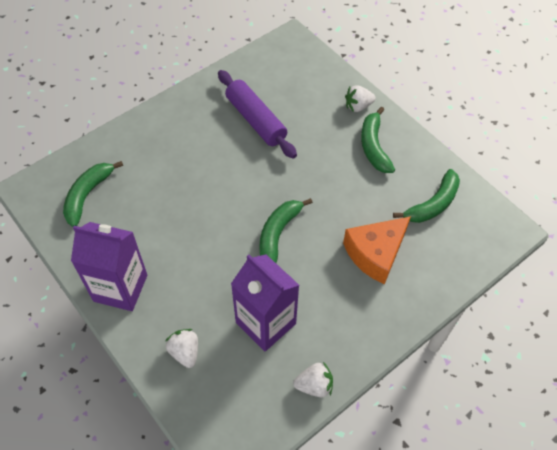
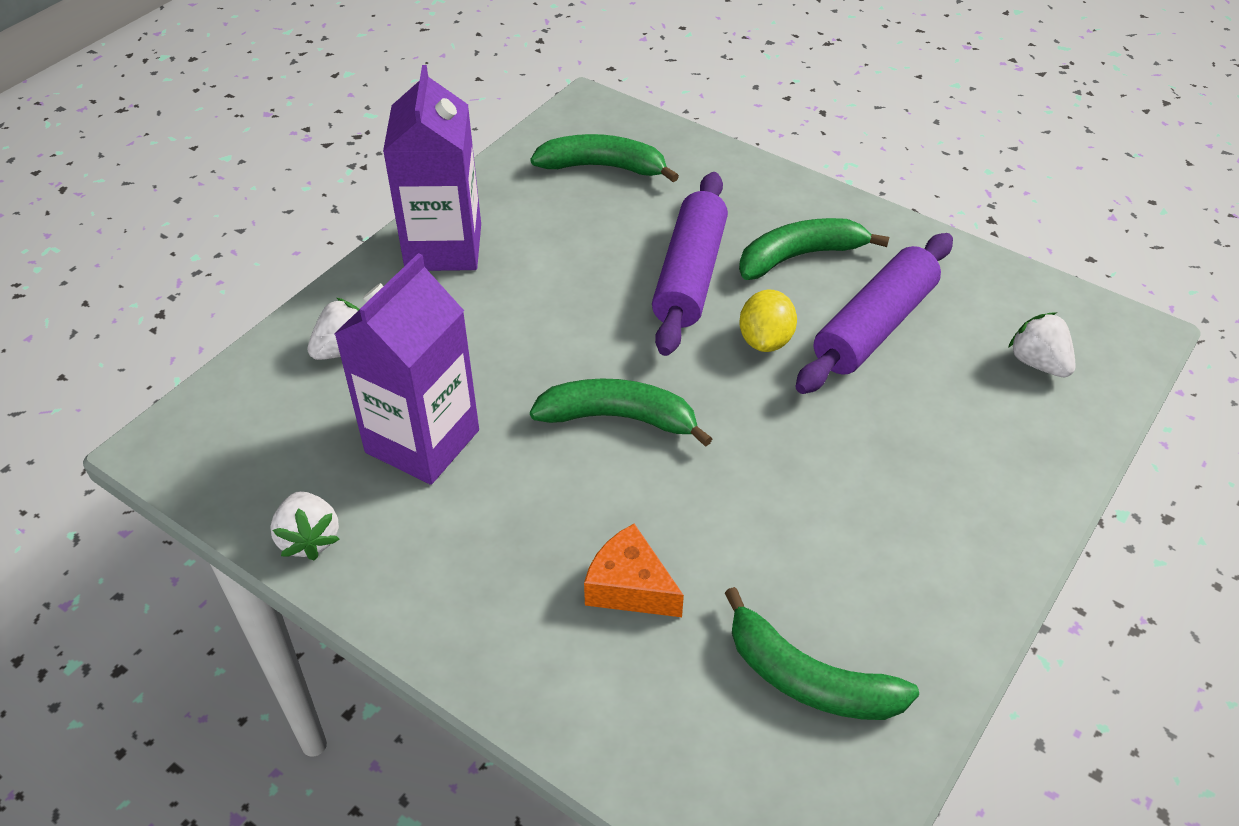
camera: 75 degrees right, 10 degrees down
orange cheese [343,216,411,285] -> orange cheese [584,524,684,617], size x0.64
white strawberry [345,85,376,112] -> white strawberry moved to [1008,312,1076,377]
green banana [361,107,395,173] -> green banana moved to [739,218,889,280]
none -> purple rolling pin [652,172,728,356]
none -> yellow lemon [739,290,797,352]

